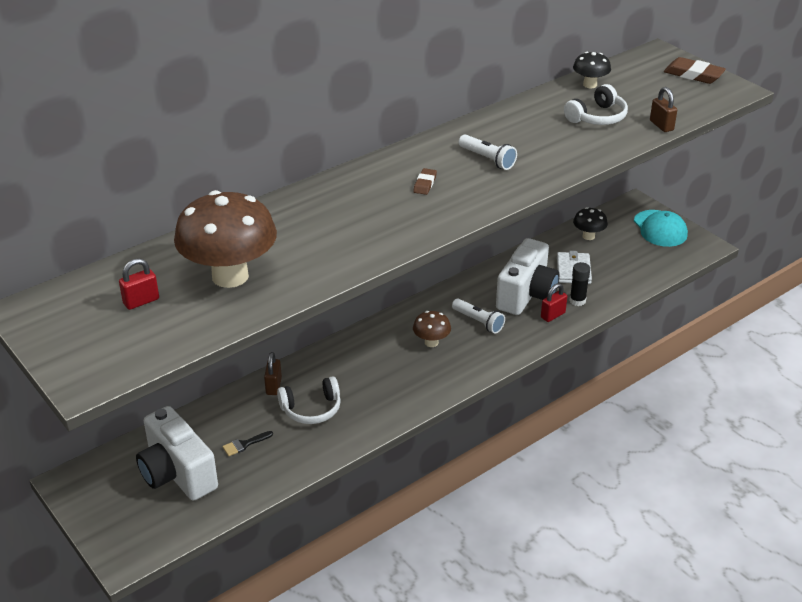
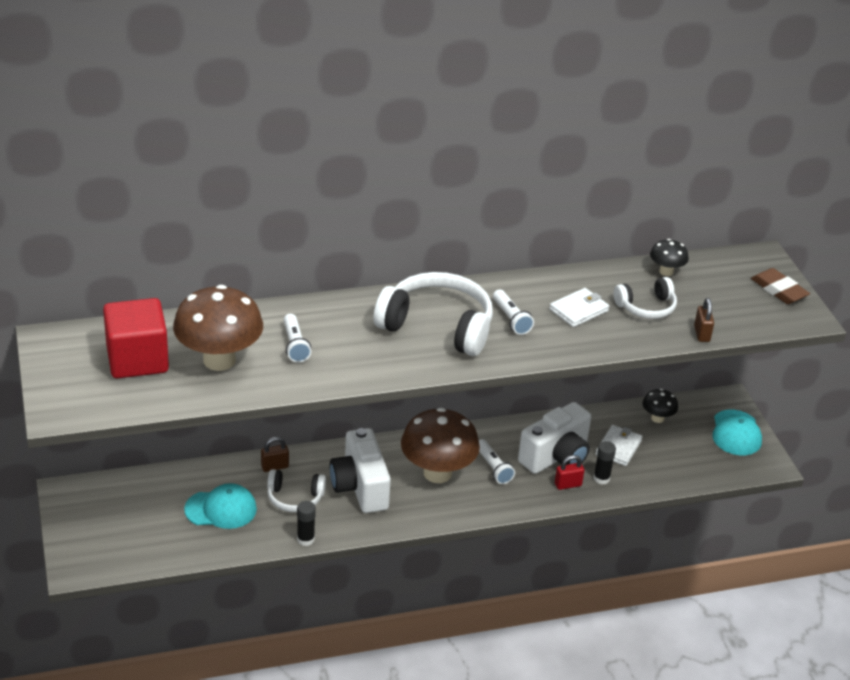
camera: 20 degrees right, 0 degrees up
red padlock [119,258,159,310] -> red cube [103,298,169,378]
white camera [136,406,218,501] -> white camera moved to [330,428,391,513]
black brush [222,431,273,456] -> turquoise cap [184,483,257,529]
brown padlock [264,352,282,395] -> brown padlock turned 45 degrees clockwise [261,437,289,472]
brown eraser [413,168,437,195] -> white headphones [374,272,493,356]
brown mushroom [413,311,451,347] -> brown mushroom [401,408,480,483], size x2.08
none -> white flashlight [284,314,311,363]
none -> black glue stick [297,501,316,546]
none -> white wallet [549,288,609,327]

